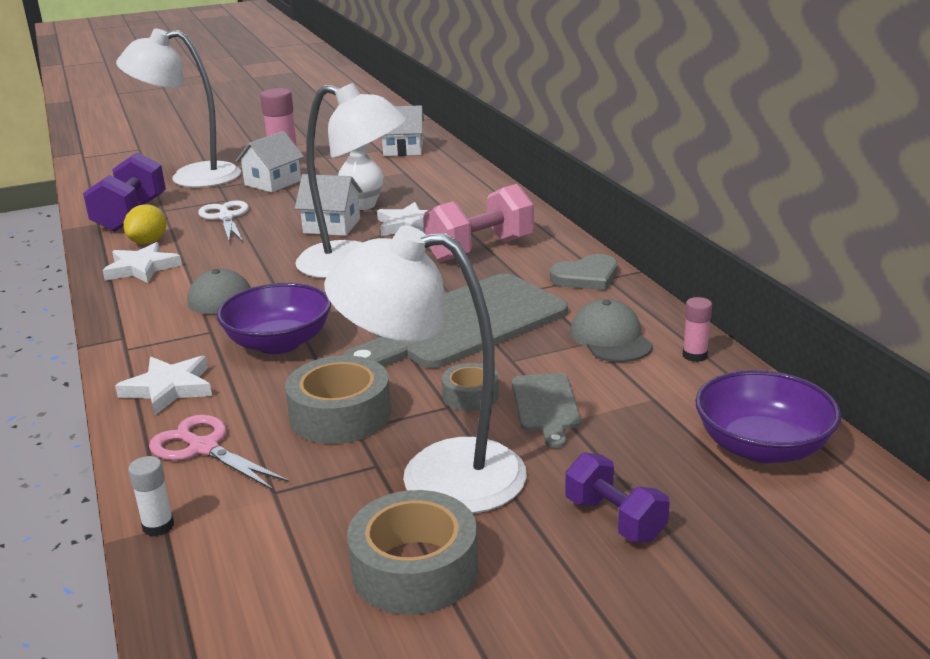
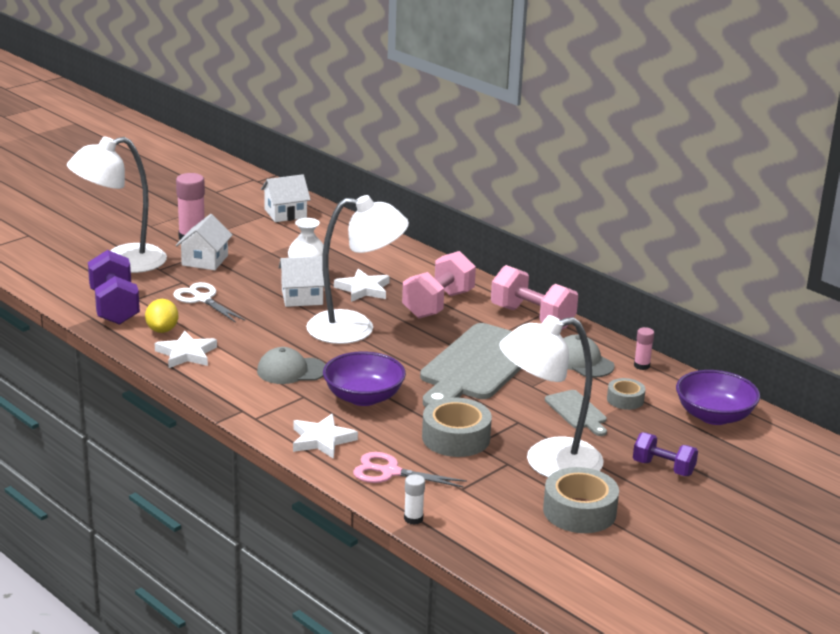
camera: 25 degrees left, 0 degrees up
grey tape [442,363,499,411] -> grey tape moved to [607,378,645,410]
grey heart [550,254,618,290] -> pink dumbbell [491,265,578,330]

